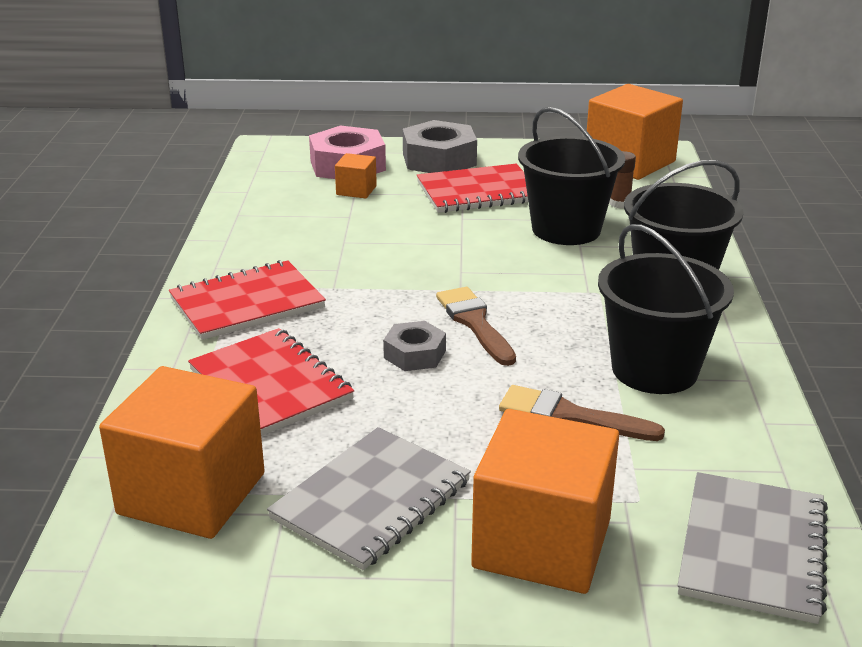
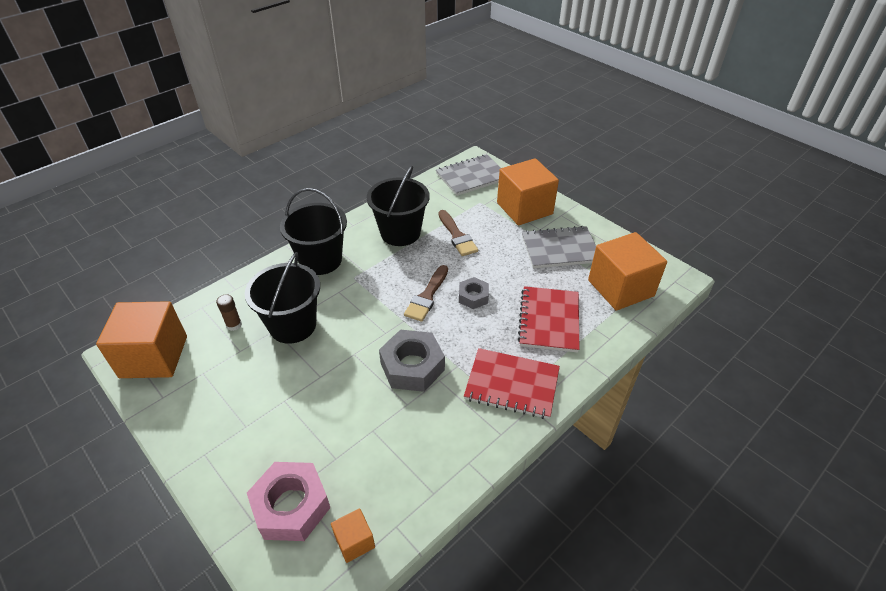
camera: 135 degrees left, 15 degrees up
orange cube [335,153,377,199] -> orange cube moved to [331,508,375,563]
grey nut [403,120,477,173] -> grey nut moved to [379,330,445,392]
red notebook [417,164,528,213] -> none

